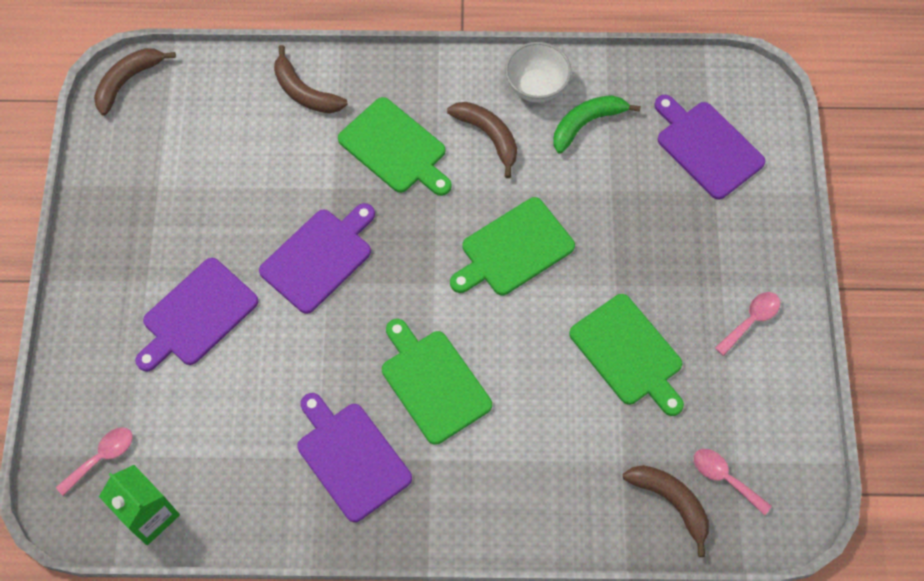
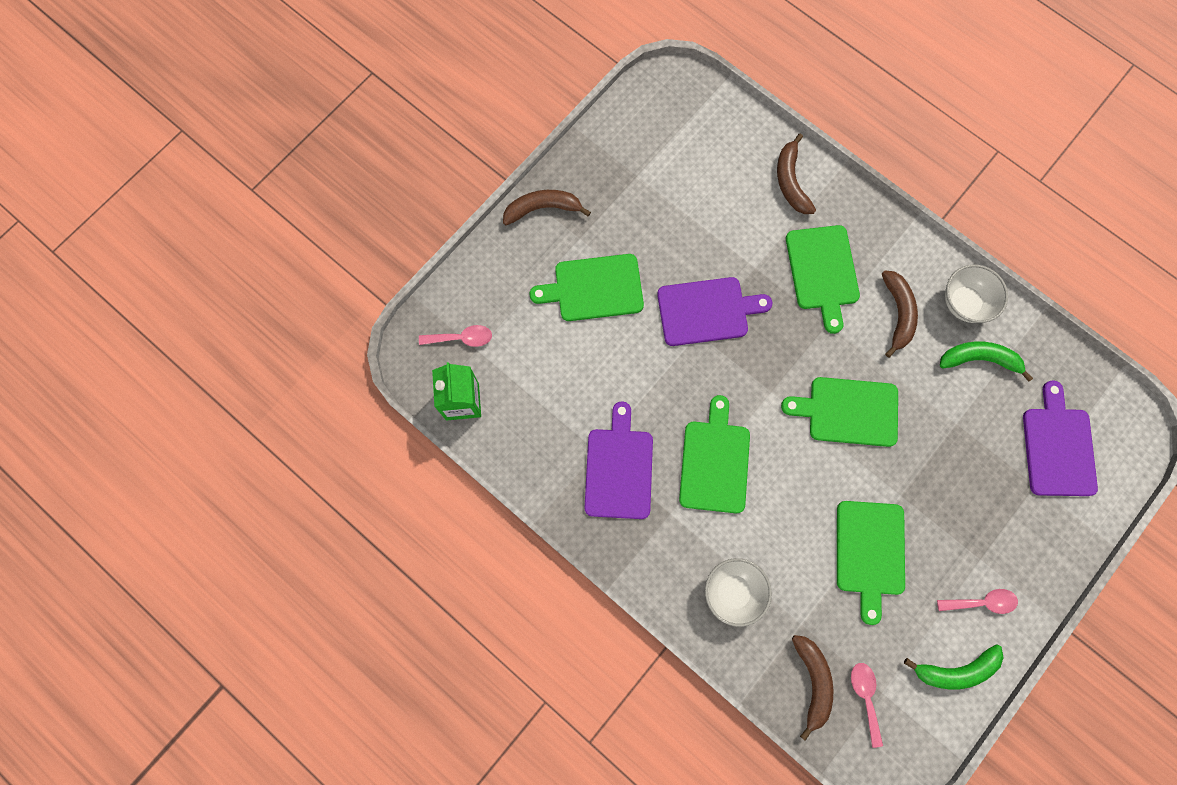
camera: 40 degrees right, 10 degrees up
brown banana [94,48,176,116] -> brown banana moved to [503,190,591,225]
purple cutting board [135,258,258,372] -> green cutting board [529,254,644,321]
none -> white bowl [705,558,772,627]
none -> green banana [904,644,1003,690]

